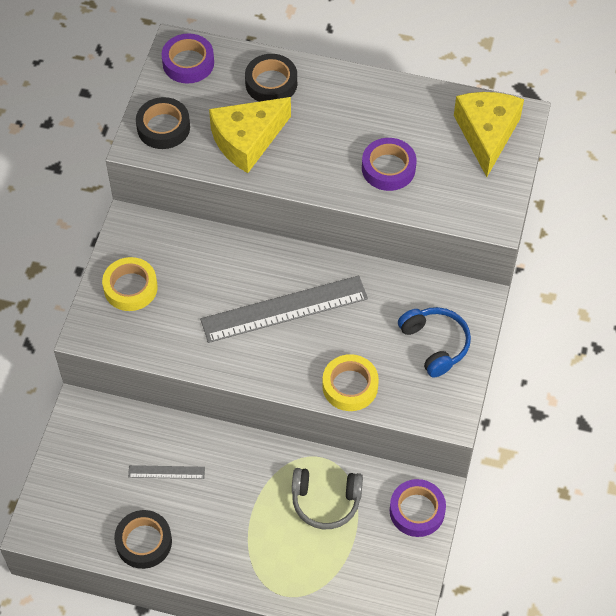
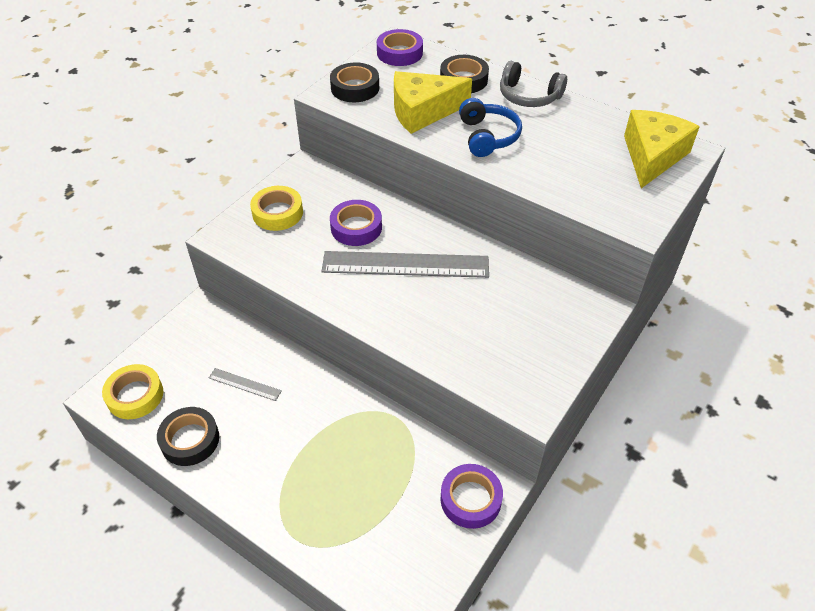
camera: 20 degrees right, 10 degrees down
grey headphones [292,468,363,529] -> grey headphones moved to [500,61,567,107]
yellow tape [322,354,379,411] -> yellow tape moved to [102,364,163,419]
purple tape [362,138,416,191] -> purple tape moved to [330,200,382,246]
blue headphones [398,307,471,377] -> blue headphones moved to [459,98,522,157]

